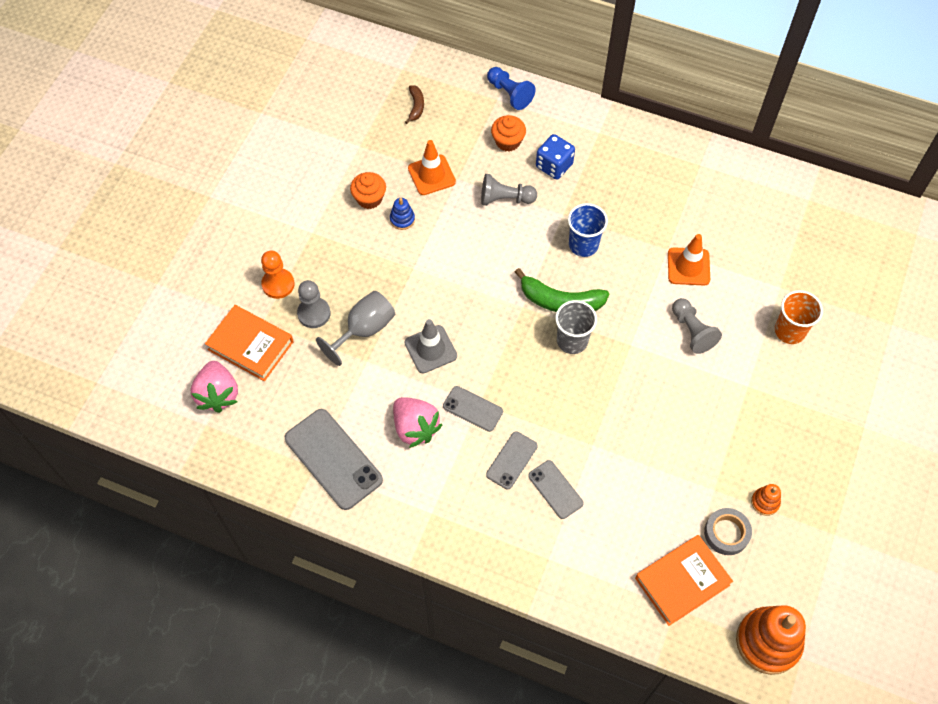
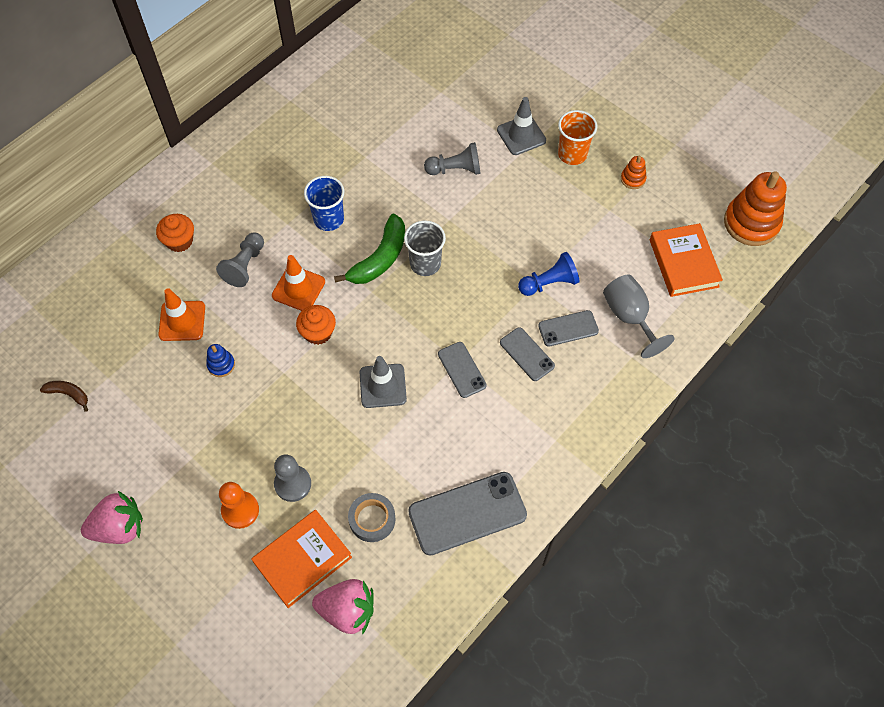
camera: 70 degrees left, 0 degrees up
grey goblet [316,291,395,366] -> grey goblet moved to [603,275,675,358]
orange cupcake [350,172,386,209] -> orange cupcake moved to [296,305,336,345]
pink strawberry [393,397,443,448] -> pink strawberry moved to [81,491,143,544]
brown banana [405,85,424,124] -> brown banana moved to [40,381,88,412]
grey phone [443,386,503,432] -> grey phone turned 75 degrees counterclockwise [438,342,487,398]
blue pawn [487,67,536,110] -> blue pawn moved to [518,252,580,296]
blue dice [536,134,575,180] -> none
orange traffic cone [668,234,710,286] -> orange traffic cone moved to [272,255,325,311]
grey tape [704,508,752,555] -> grey tape moved to [348,493,396,542]
orange cup [775,290,823,344] -> orange cup moved to [558,110,597,165]
none -> grey traffic cone [497,97,546,155]

